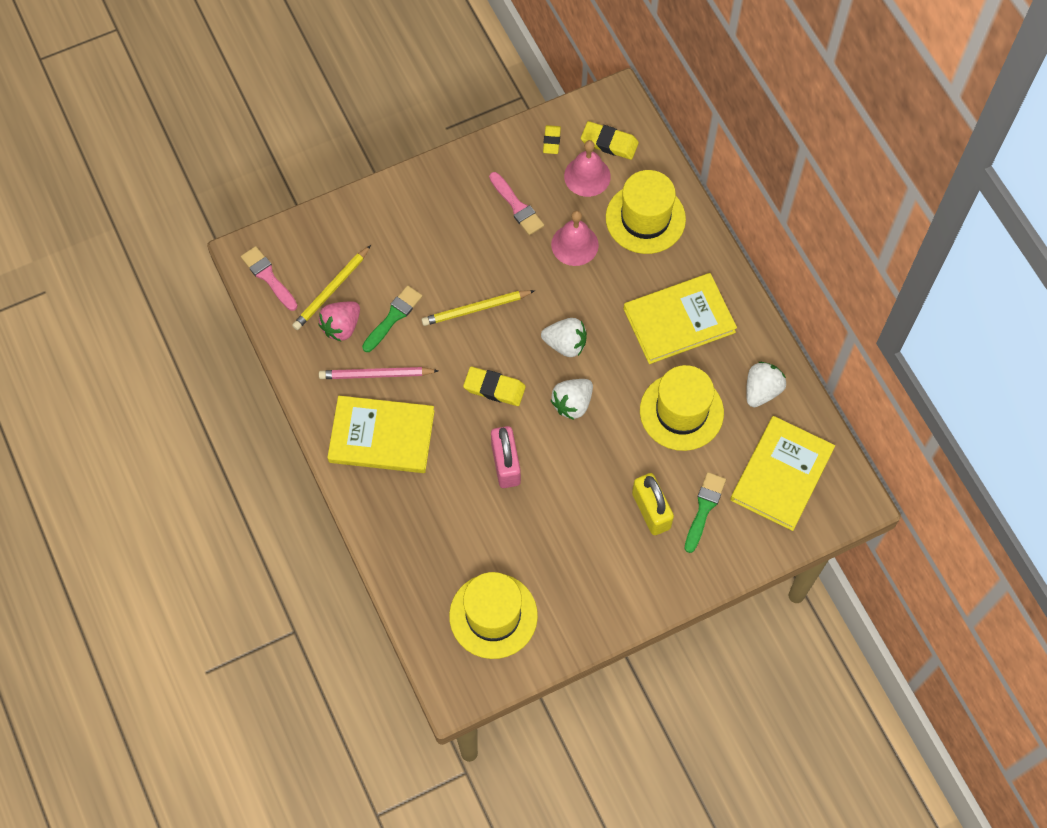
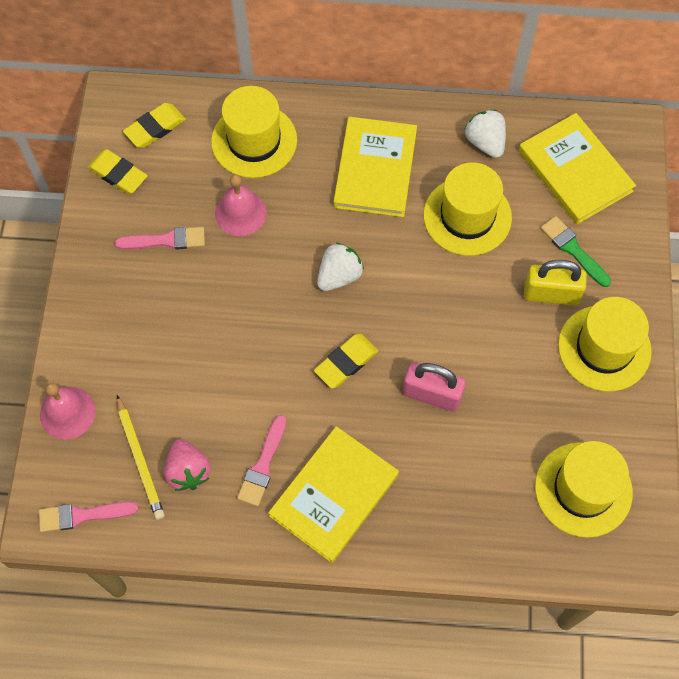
camera: 60 degrees left, 0 degrees up
pink pencil [319,367,438,379] -> pink brush [237,415,287,507]
green brush [362,286,422,352] -> none
yellow pencil [421,290,535,326] -> none
yellow eraser [543,125,561,154] -> yellow eraser [87,149,148,194], size x1.54
white strawberry [551,379,593,420] -> none
pink bell [564,140,611,197] -> pink bell moved to [40,383,96,440]
none -> yellow hat [558,297,652,392]

